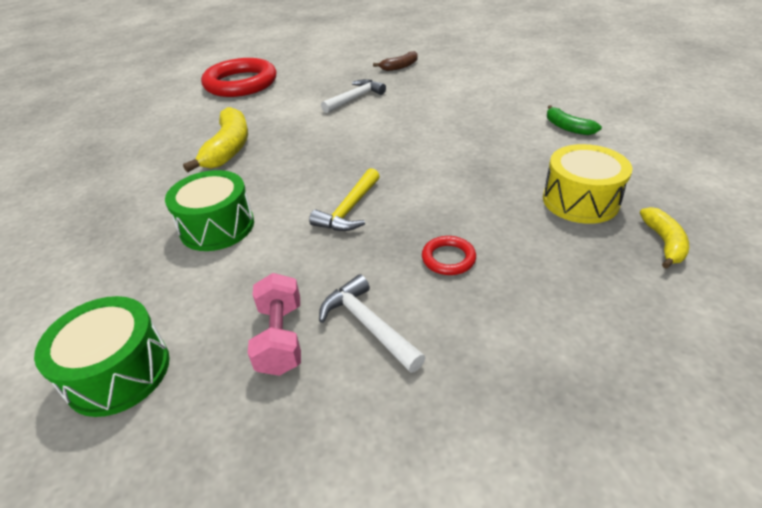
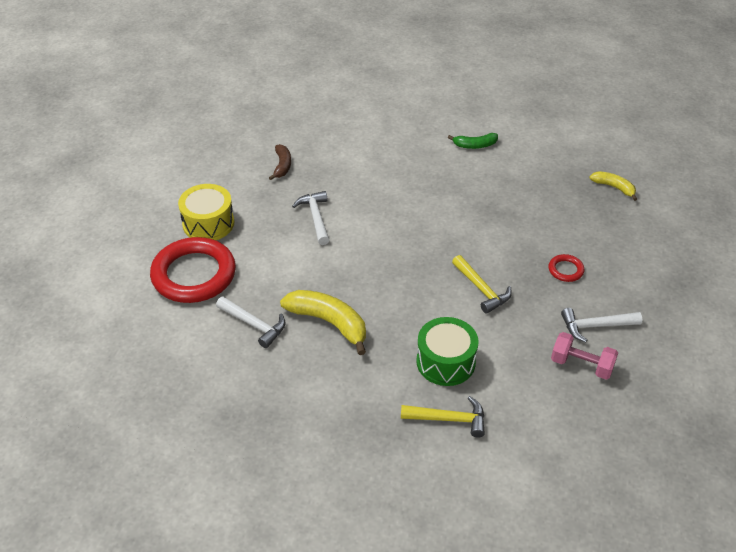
camera: 60 degrees left, 5 degrees up
green drum [34,296,170,417] -> none
yellow drum [543,144,632,224] -> yellow drum moved to [178,184,234,240]
none -> white hammer [216,297,285,348]
none -> yellow hammer [401,396,485,438]

